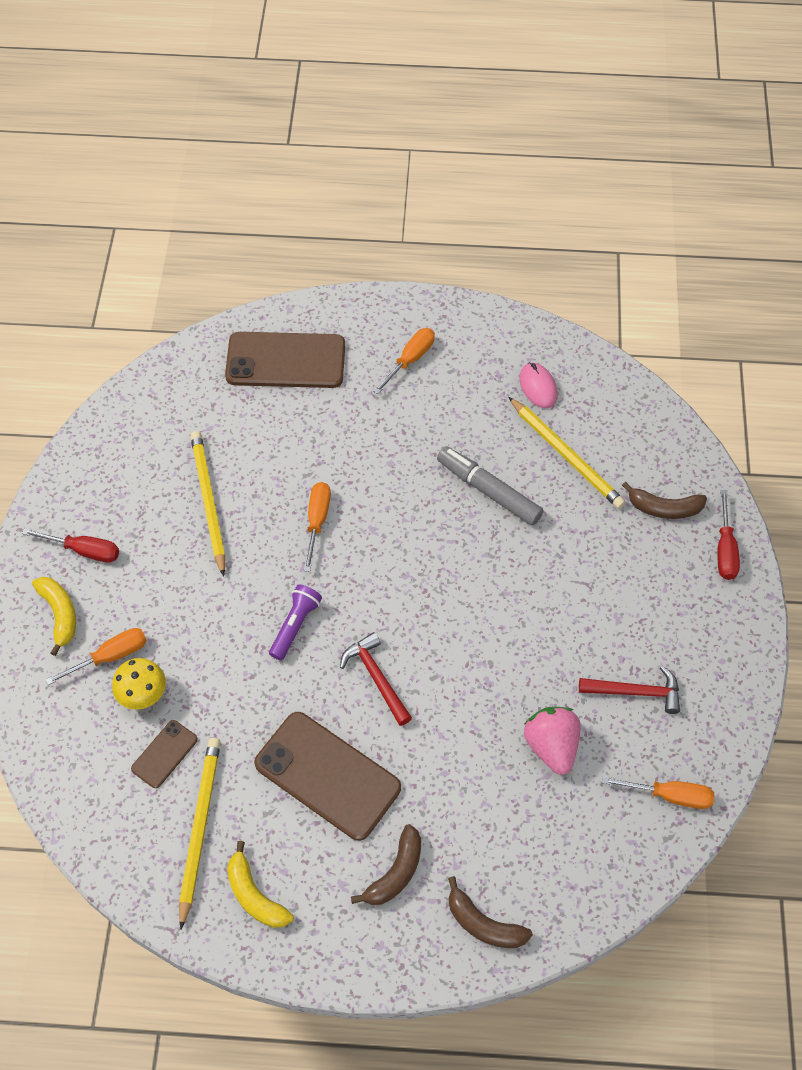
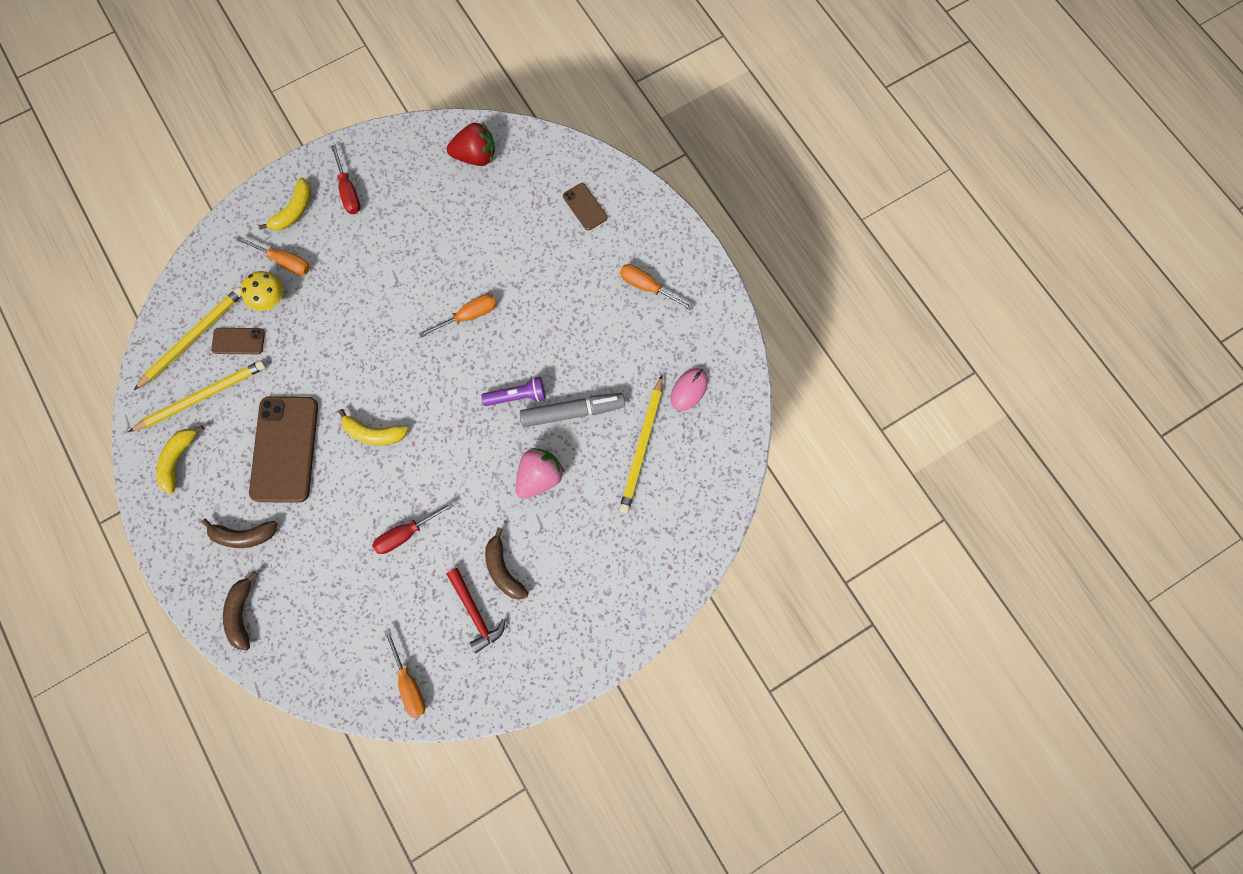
camera: 55 degrees right, 15 degrees up
yellow pencil [190,431,226,577] -> yellow pencil moved to [134,287,242,390]
brown phone [225,332,345,388] -> brown phone [563,183,608,231], size x0.48
purple flashlight [269,584,322,660] -> purple flashlight moved to [481,377,546,406]
red hammer [340,632,412,726] -> yellow banana [338,409,408,446]
orange screwdriver [373,328,435,394] -> orange screwdriver turned 150 degrees counterclockwise [620,264,693,311]
grey marker [437,446,543,526] -> grey marker turned 75 degrees clockwise [520,393,625,427]
pink strawberry [524,707,581,775] -> pink strawberry moved to [515,448,564,499]
brown banana [622,482,707,519] -> brown banana moved to [485,527,529,600]
red screwdriver [717,490,740,580] -> red screwdriver moved to [372,502,454,554]
none -> red strawberry [447,122,495,166]

